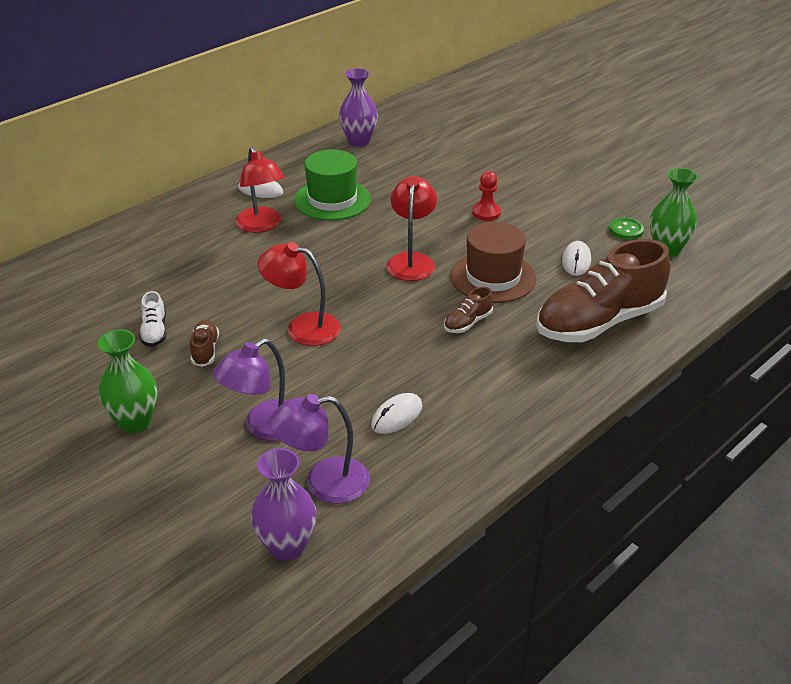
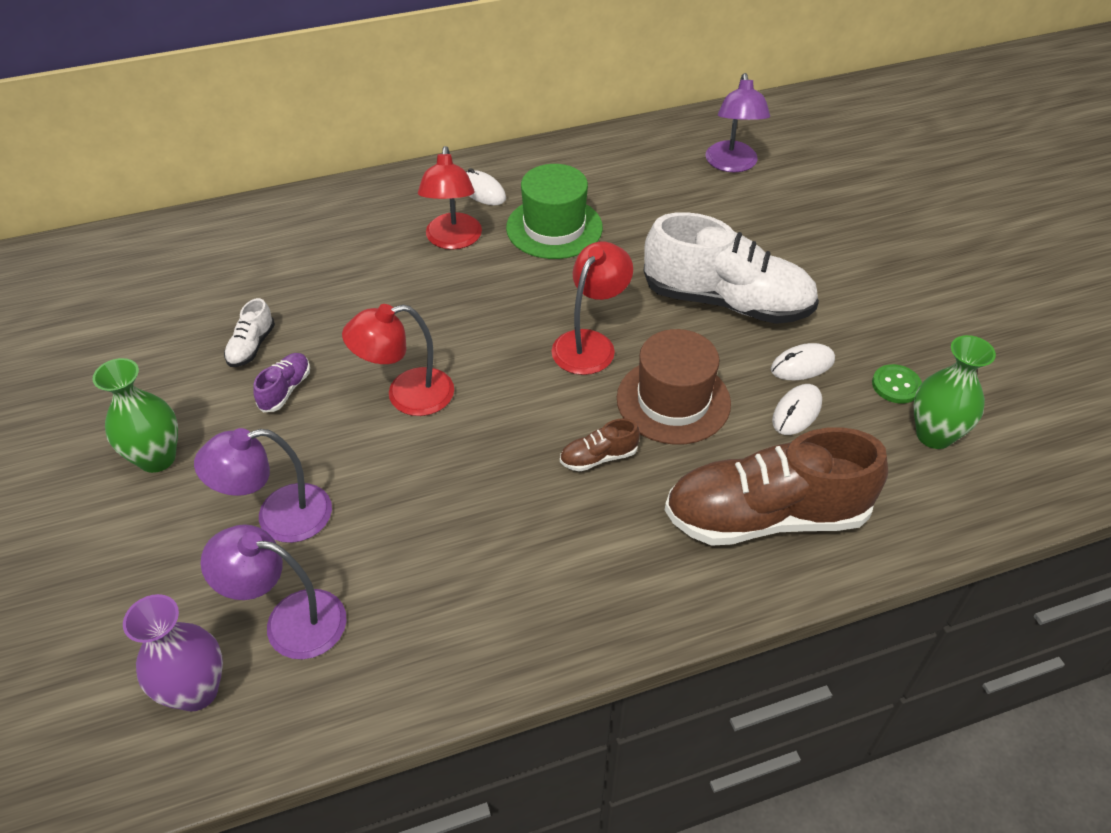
camera: 25 degrees right, 10 degrees up
brown shoe [190,320,219,367] -> purple shoe [253,353,310,412]
red lamp [257,242,341,346] -> red lamp turned 60 degrees counterclockwise [342,304,454,416]
purple vase [339,68,378,147] -> none
white mouse [371,393,423,434] -> white mouse moved to [771,343,835,380]
red pawn [472,171,501,221] -> white shoe [644,212,819,324]
none -> purple lamp [706,73,770,172]

